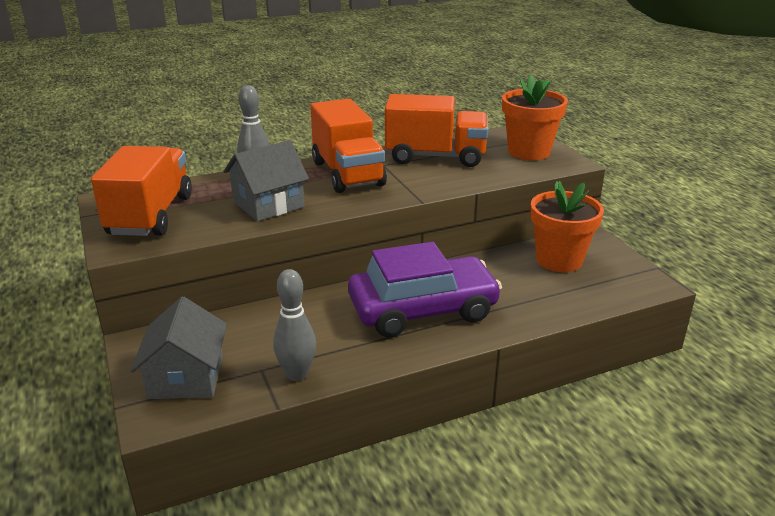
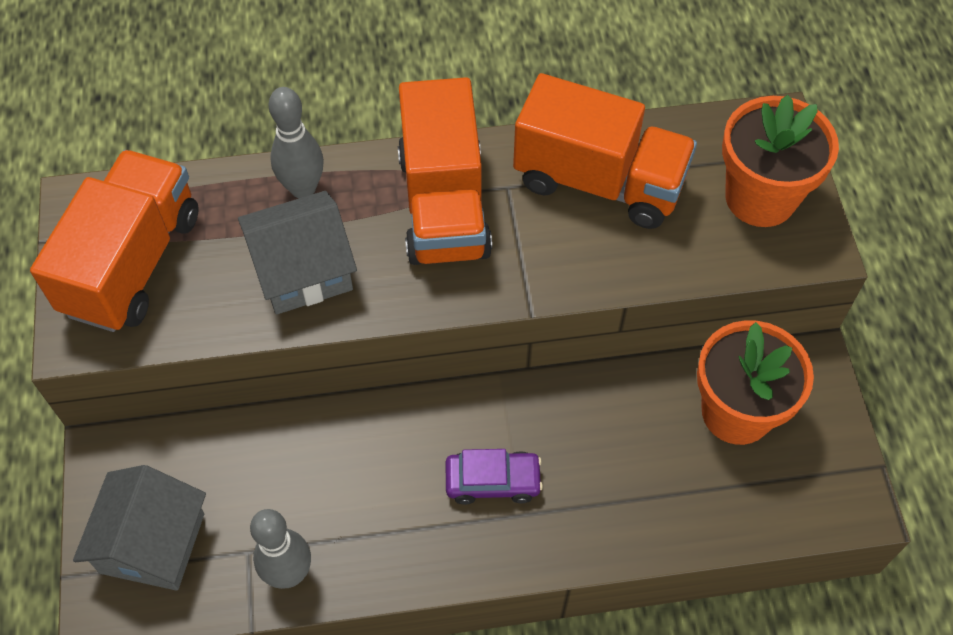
camera: 15 degrees right, 30 degrees up
purple car [348,242,502,337] -> purple car [446,449,543,505], size x0.46

